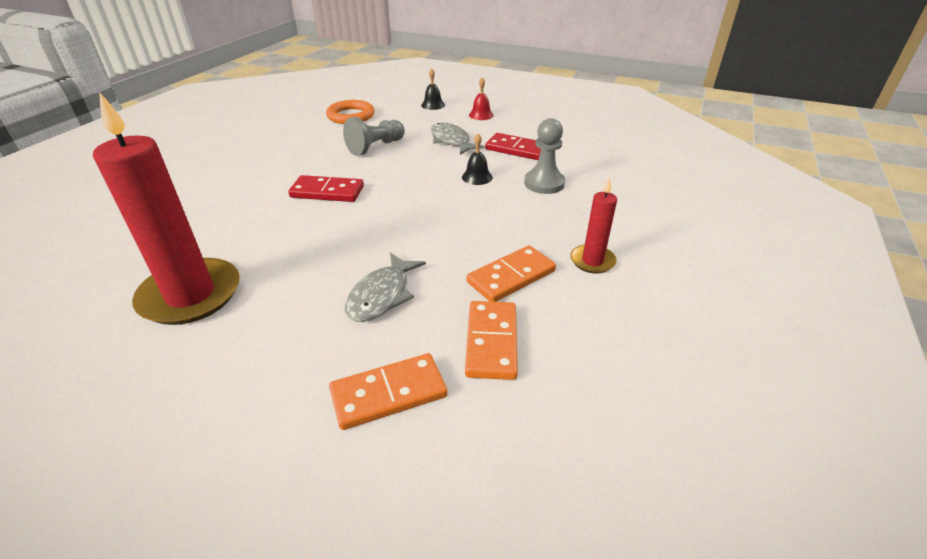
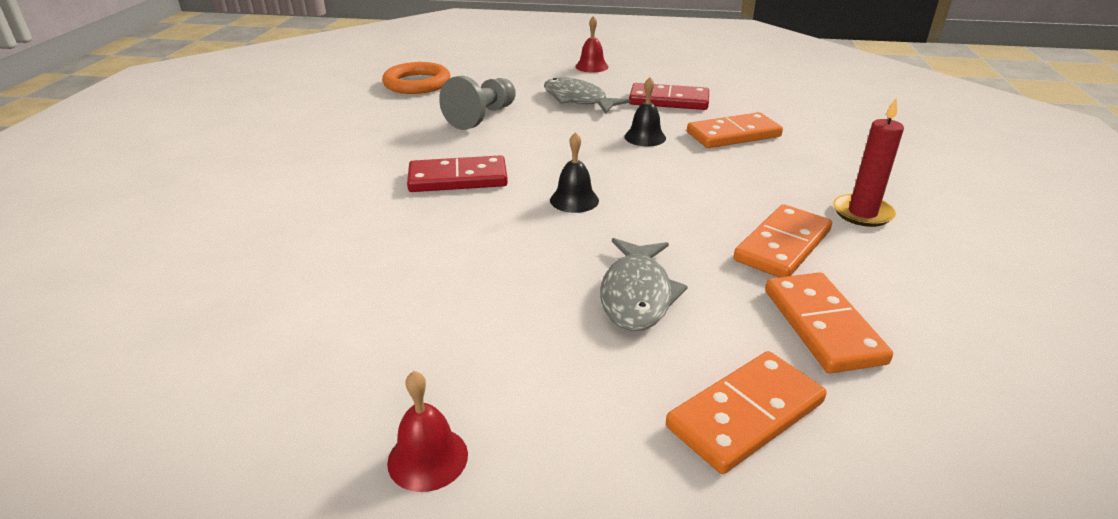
camera: 15 degrees left, 5 degrees down
red candle [93,92,240,325] -> none
black bell [421,69,445,110] -> black bell moved to [550,132,599,213]
grey pawn [524,118,565,194] -> orange domino [687,112,783,148]
none -> red bell [387,371,468,492]

